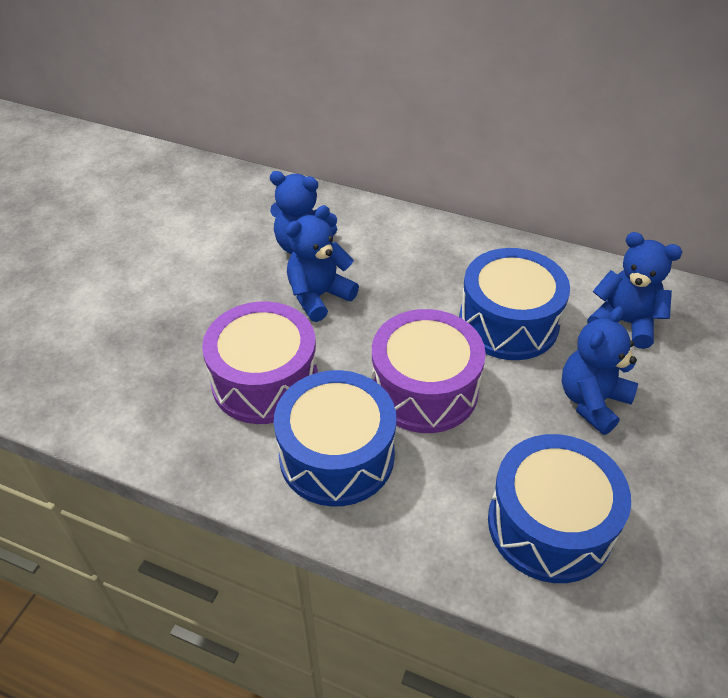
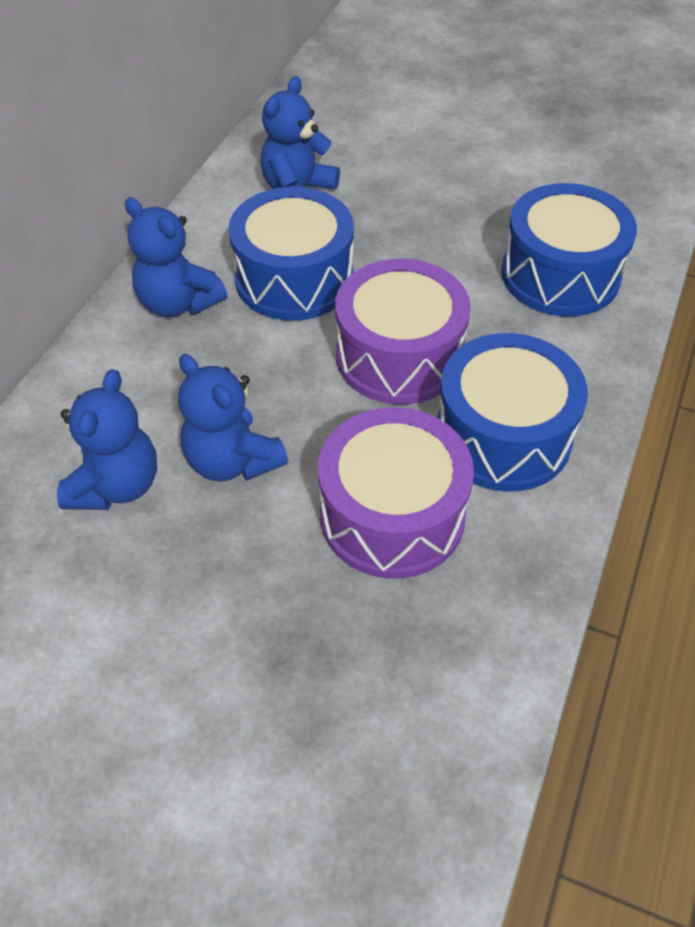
camera: 90 degrees left, 5 degrees up
blue teddy bear [562,306,638,435] -> blue teddy bear moved to [125,197,227,317]

